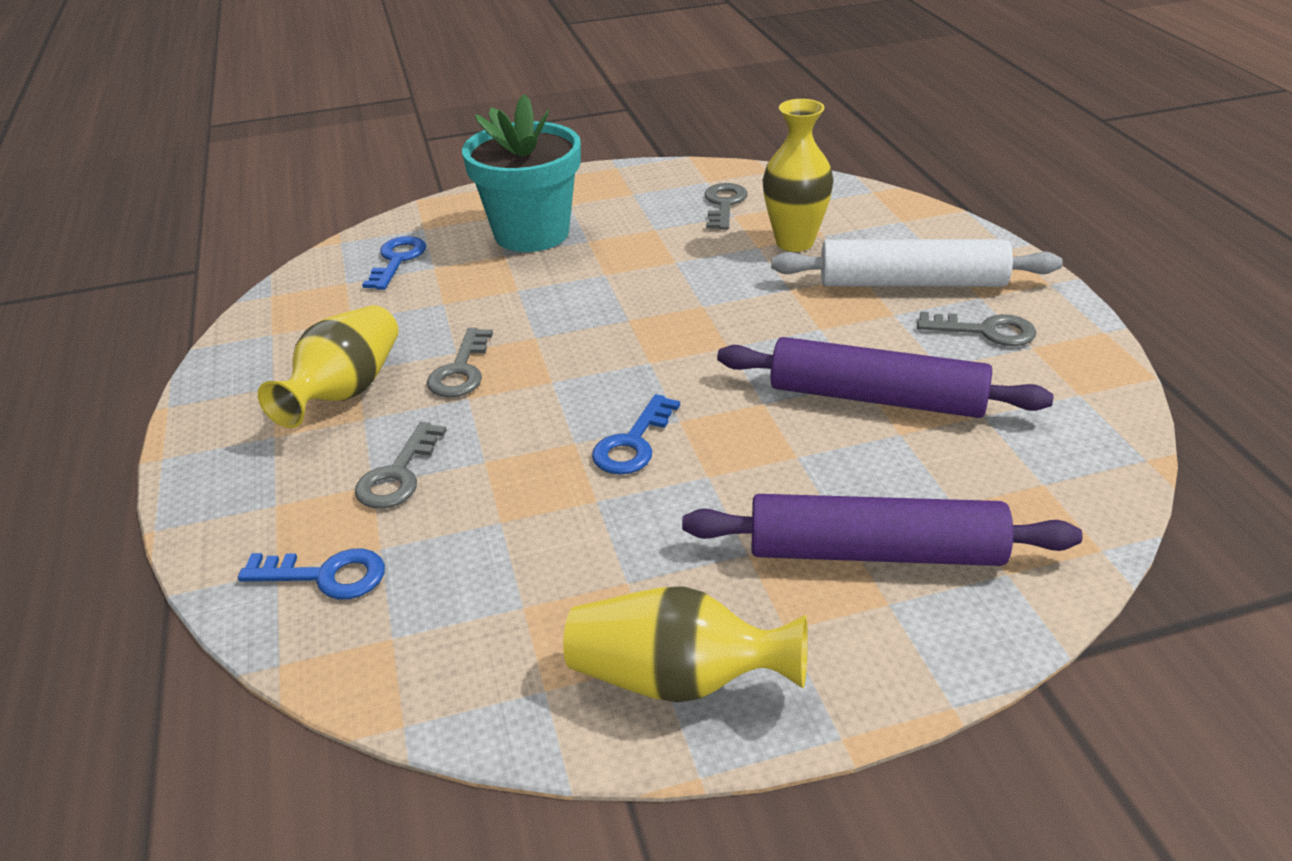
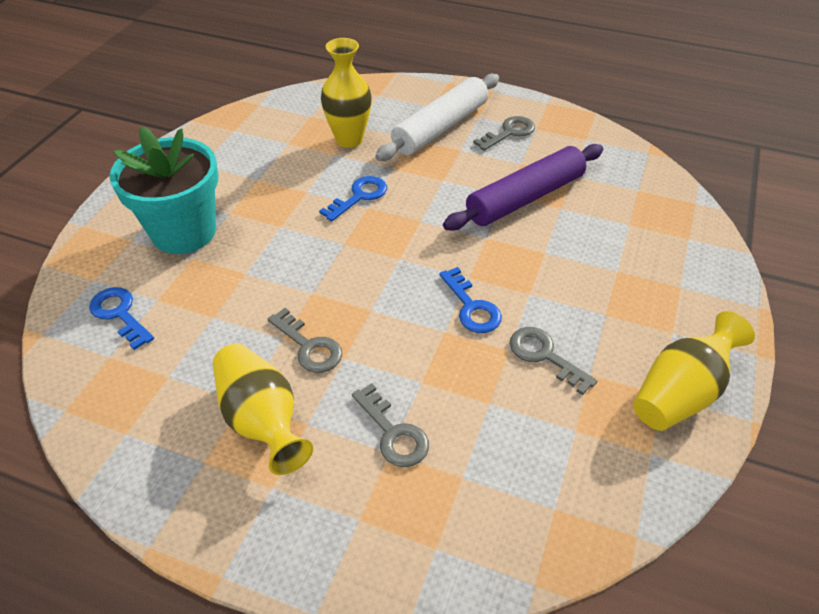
camera: 55 degrees left, 10 degrees up
blue key [238,549,385,599] -> blue key moved to [319,176,387,221]
purple rolling pin [682,494,1083,566] -> none
grey key [705,183,747,230] -> grey key moved to [510,327,598,395]

